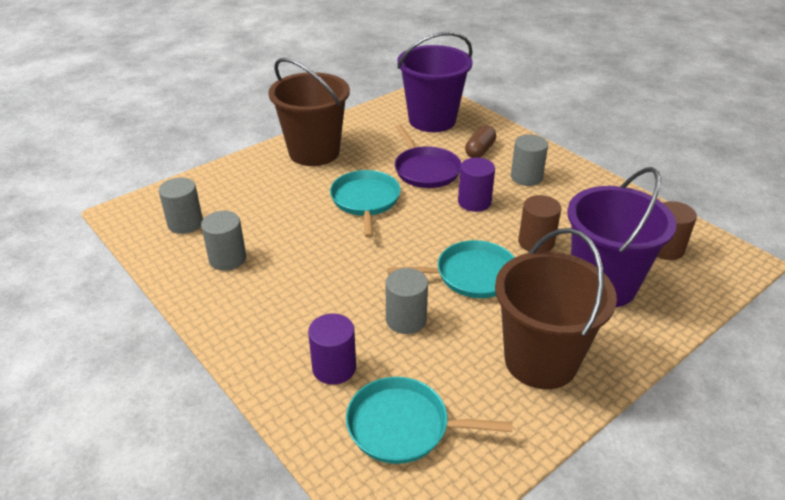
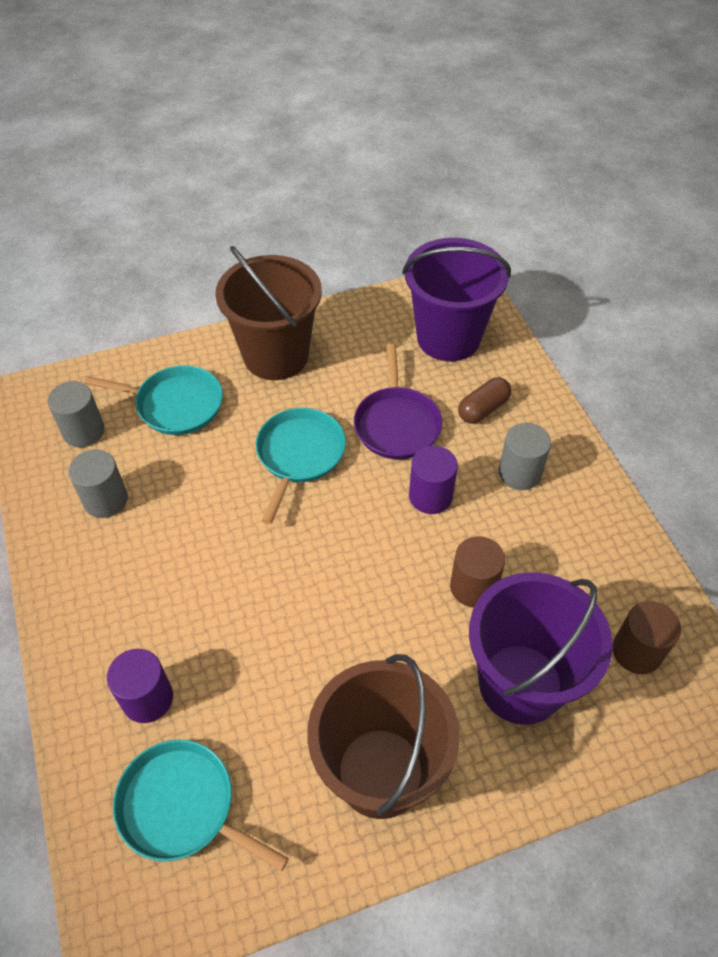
camera: 20 degrees right, 15 degrees up
grey cylinder [386,268,428,334] -> none
turquoise pan [387,240,515,298] -> turquoise pan moved to [84,365,223,435]

